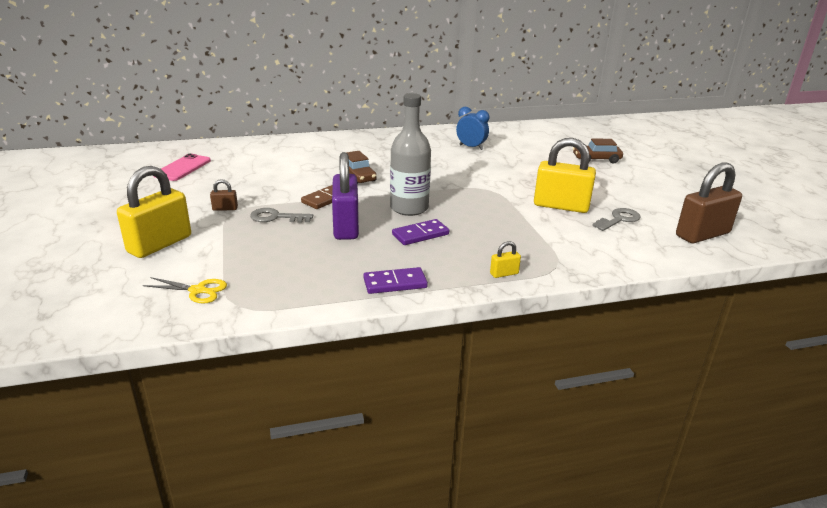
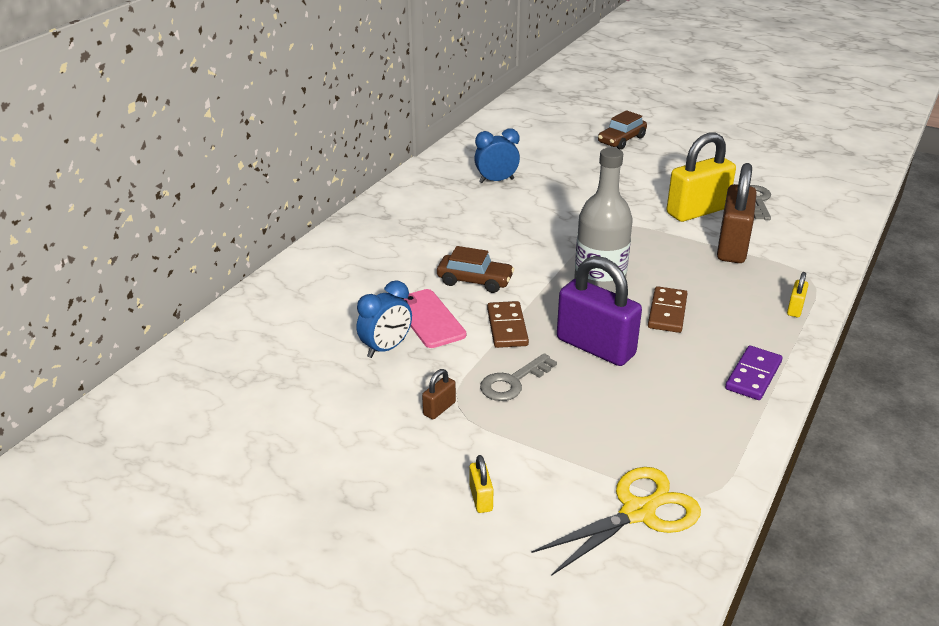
camera: 45 degrees left, 5 degrees up
yellow padlock [117,166,191,258] -> yellow padlock [469,455,494,513], size x0.43
yellow scissors [143,277,227,303] -> yellow scissors [532,467,701,576], size x1.57
pink phone [153,154,211,181] -> pink phone moved to [402,289,466,348]
purple domino [392,219,449,245] -> brown domino [648,286,687,333]
brown padlock [676,162,742,243] -> brown padlock moved to [717,163,757,263]
none -> blue clock [357,280,412,358]

